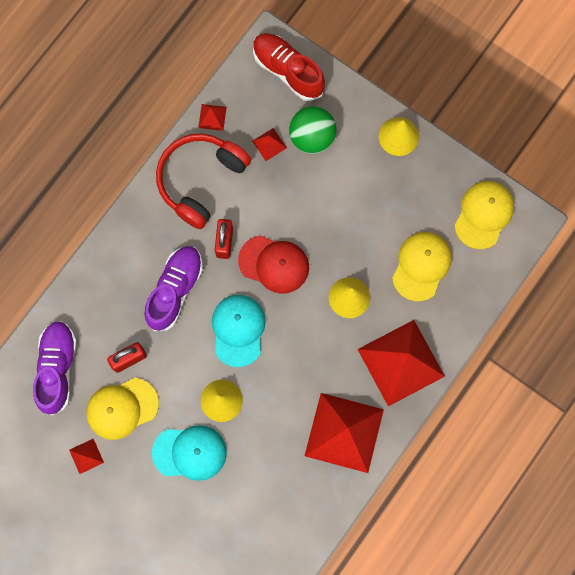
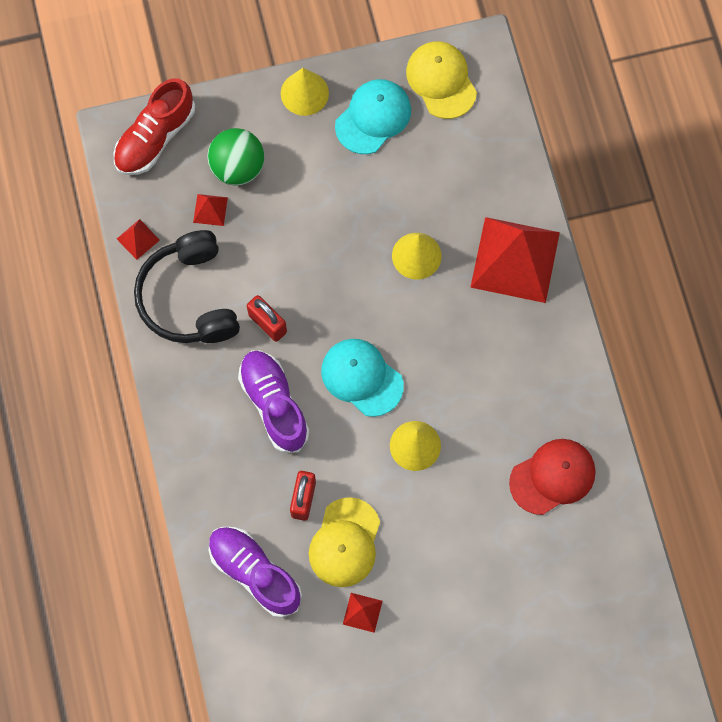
camera: 50 degrees left, 5 degrees down
turquoise cap [152,425,227,481] -> turquoise cap moved to [335,79,411,154]
red headphones [156,134,251,229] -> black headphones [134,230,240,343]
red cap [238,235,309,294] -> red cap moved to [509,439,595,515]
red shoe [253,33,325,101] -> red shoe turned 45 degrees counterclockwise [113,78,195,175]
red pyramid [305,393,384,473] -> none
yellow cap [392,232,452,301] -> none

